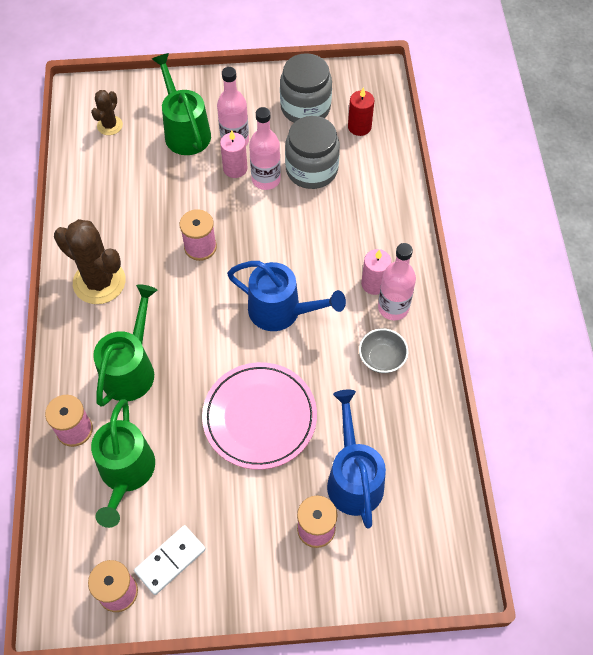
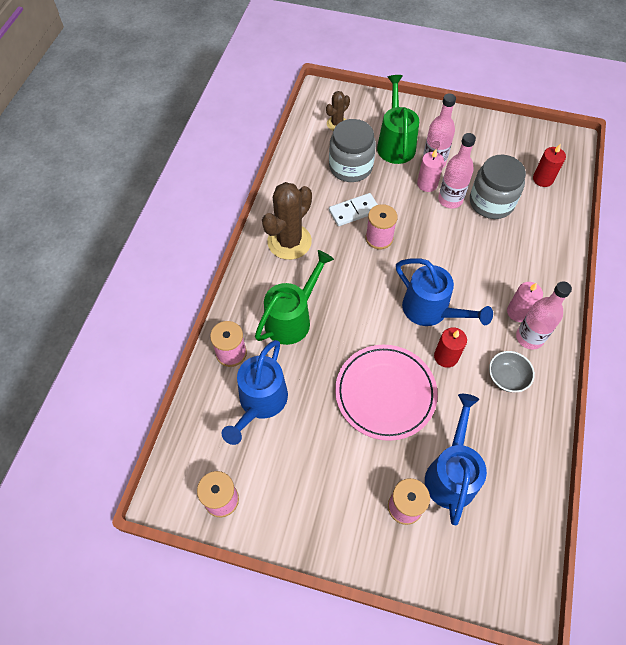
camera: 20 degrees right, 0 degrees up
brown cactus [54,219,126,304] -> brown cactus turned 75 degrees clockwise [262,182,312,260]
green watering can [91,399,155,528] -> blue watering can [222,340,288,445]
white domino [134,525,206,595] -> white domino moved to [329,193,378,226]
grey jar [280,53,332,123] -> grey jar moved to [329,119,376,182]
none -> red candle [434,327,467,368]

